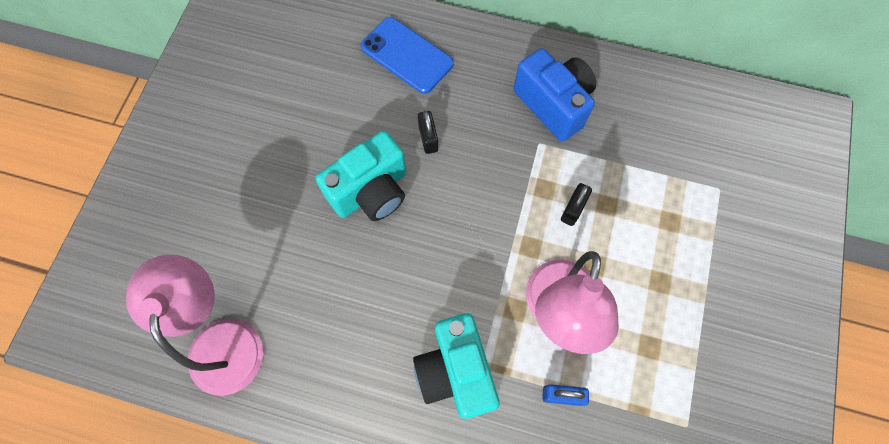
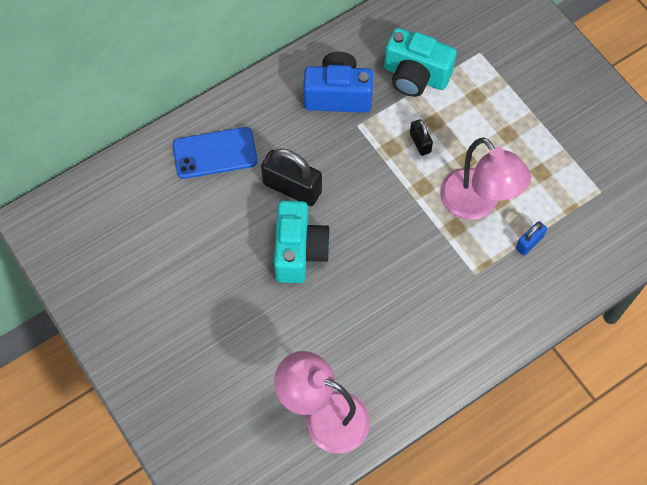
camera: 50 degrees left, 5 degrees down
turquoise camera [413,313,500,419] -> turquoise camera moved to [384,28,457,97]
black padlock [418,111,438,154] -> black padlock [261,148,322,206], size x1.90

